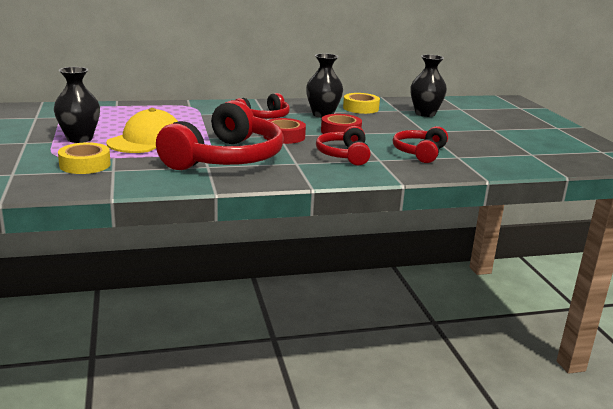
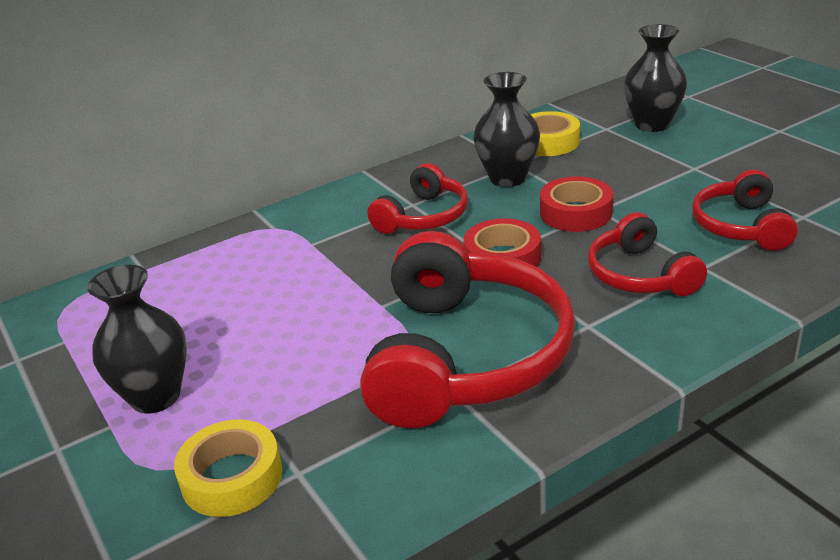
camera: 15 degrees left, 10 degrees up
yellow cap [106,108,178,153] -> none

